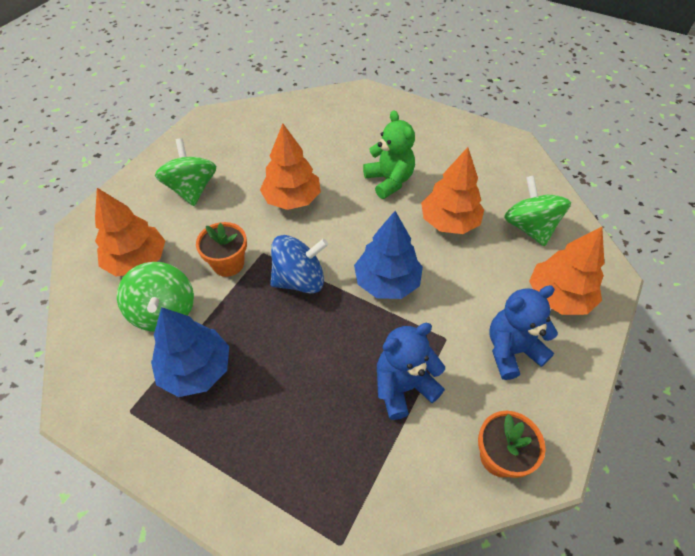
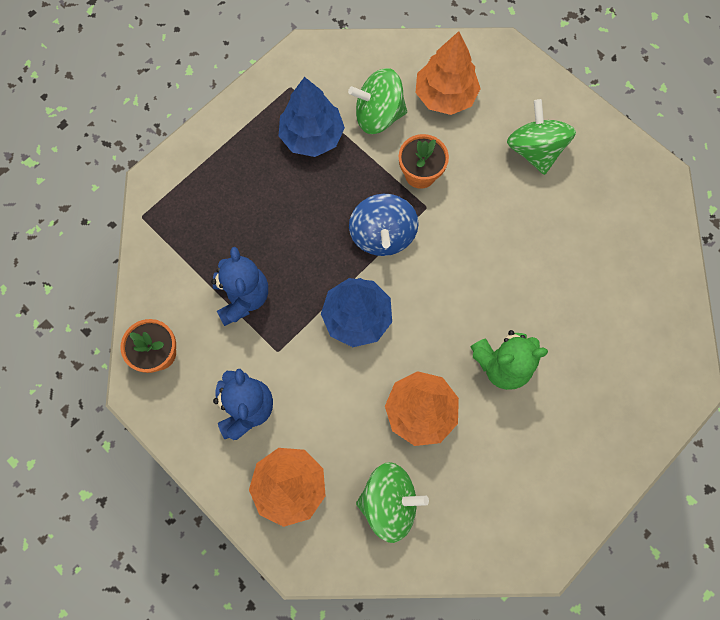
camera: 105 degrees right, 20 degrees up
green spinning top [155,138,216,206] -> green spinning top turned 105 degrees counterclockwise [507,99,576,175]
orange tree [260,124,321,210] -> none

